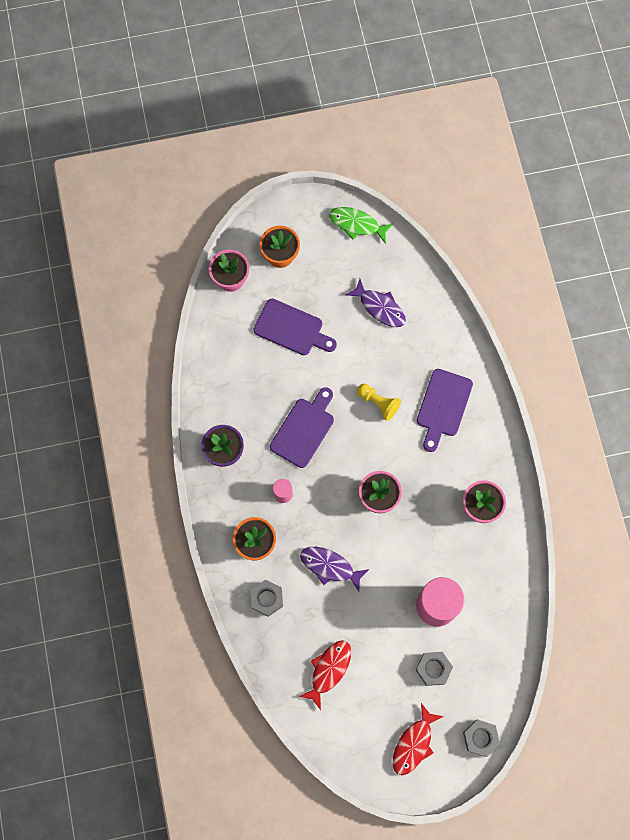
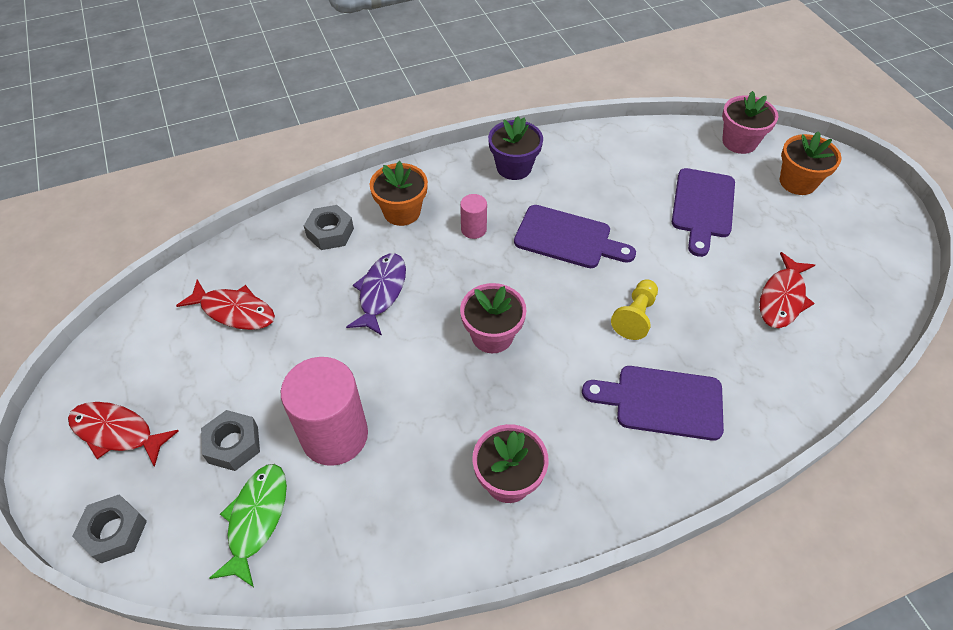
camera: 80 degrees right, 20 degrees down
green fish [329,207,393,244] -> green fish moved to [209,464,287,587]
purple fish [346,279,406,327] -> red fish [760,252,815,328]

